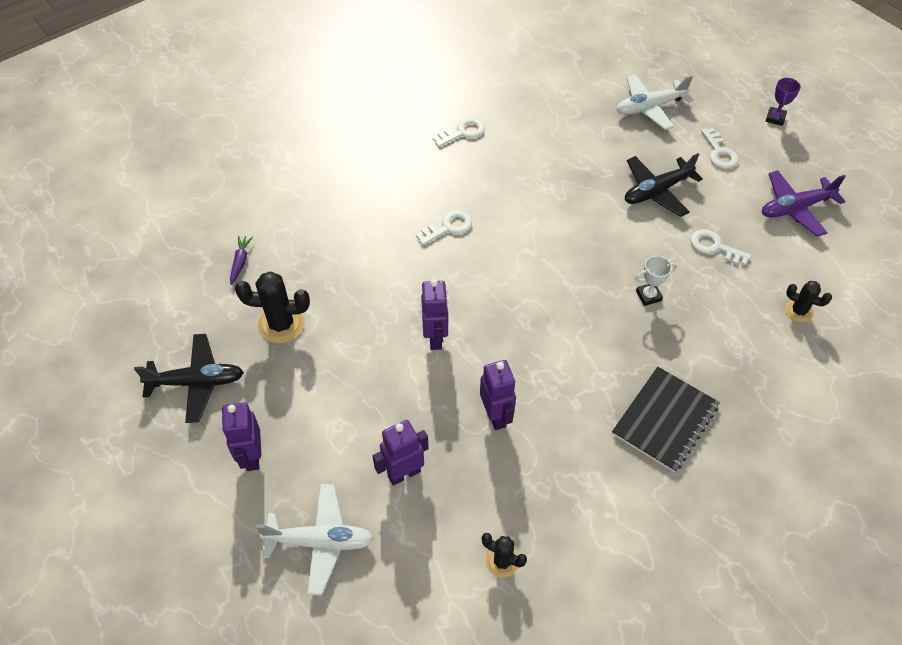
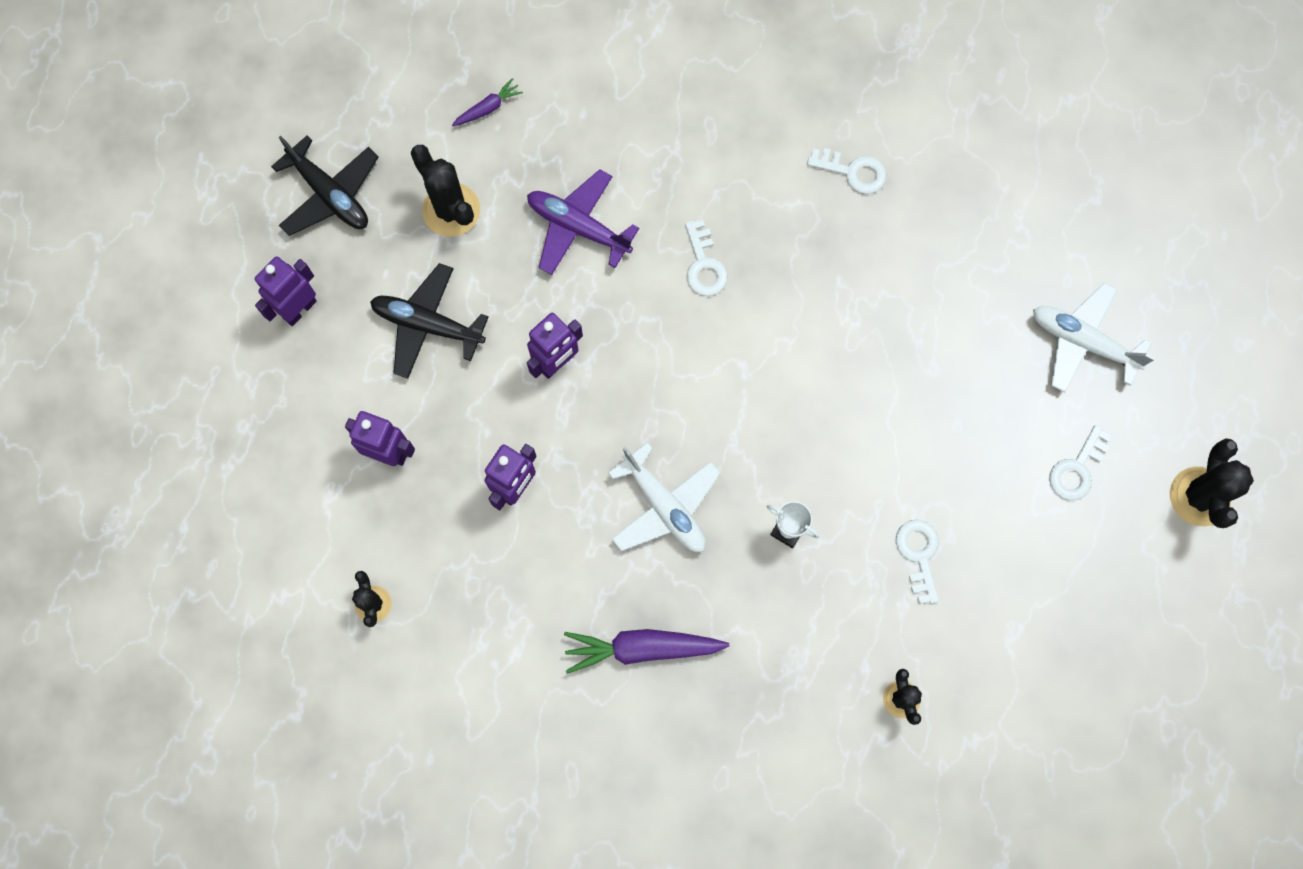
camera: 50 degrees right, 20 degrees up
white plane [256,484,374,595] -> white plane moved to [608,442,721,552]
white key [416,210,472,245] -> white key turned 60 degrees clockwise [685,220,728,296]
black notebook [612,367,720,472] -> purple carrot [564,629,729,674]
black plane [625,153,703,217] -> black plane moved to [370,263,489,379]
purple plane [762,170,846,237] -> purple plane moved to [527,169,639,275]
purple trophy [766,78,801,126] -> black cactus [1170,438,1254,528]

